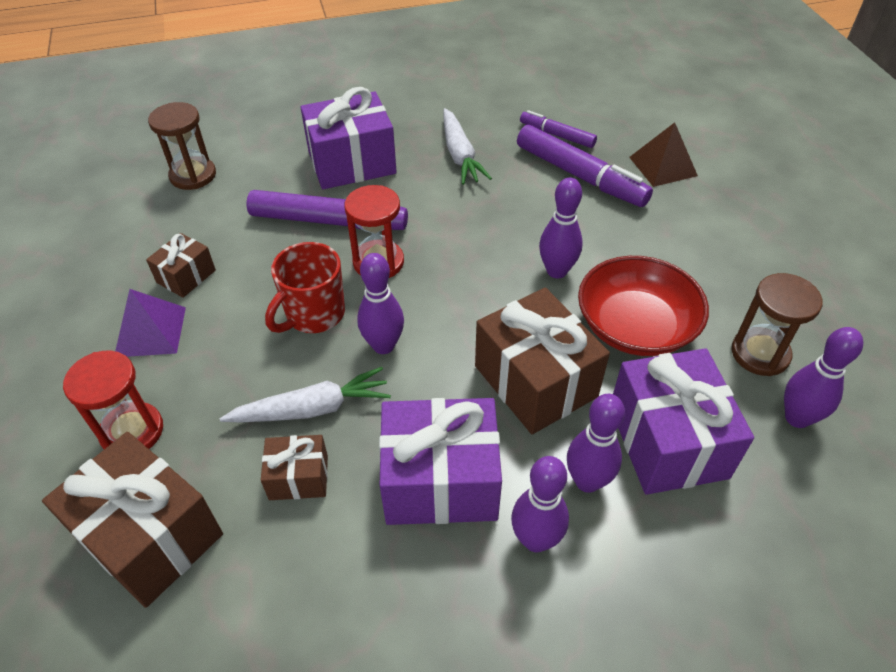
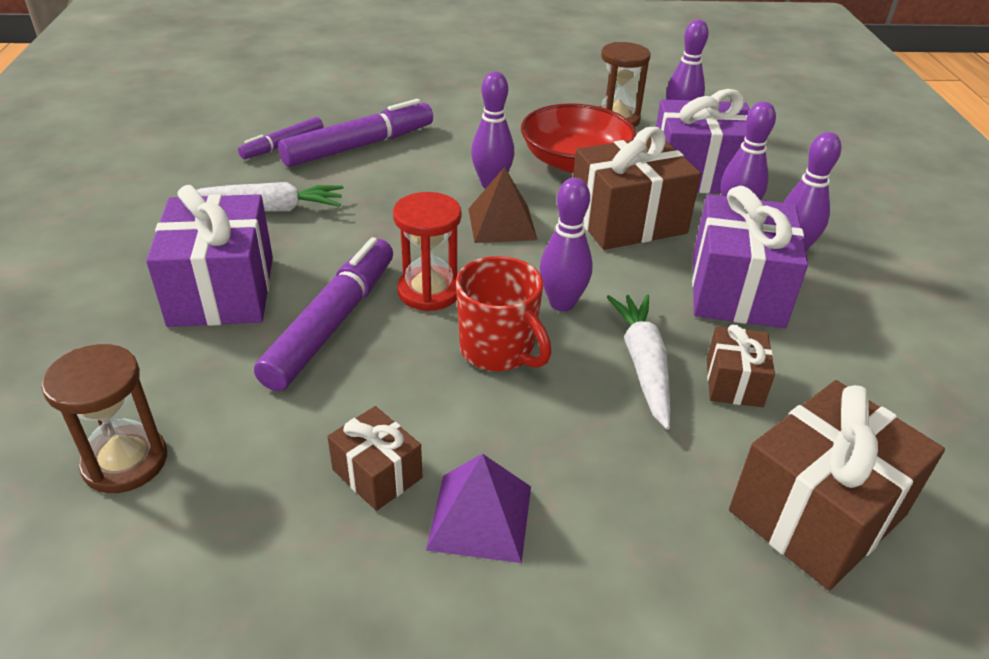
camera: 80 degrees left, 10 degrees down
red hourglass [63,351,163,449] -> none
brown pyramid [629,122,698,187] -> brown pyramid moved to [468,167,537,243]

